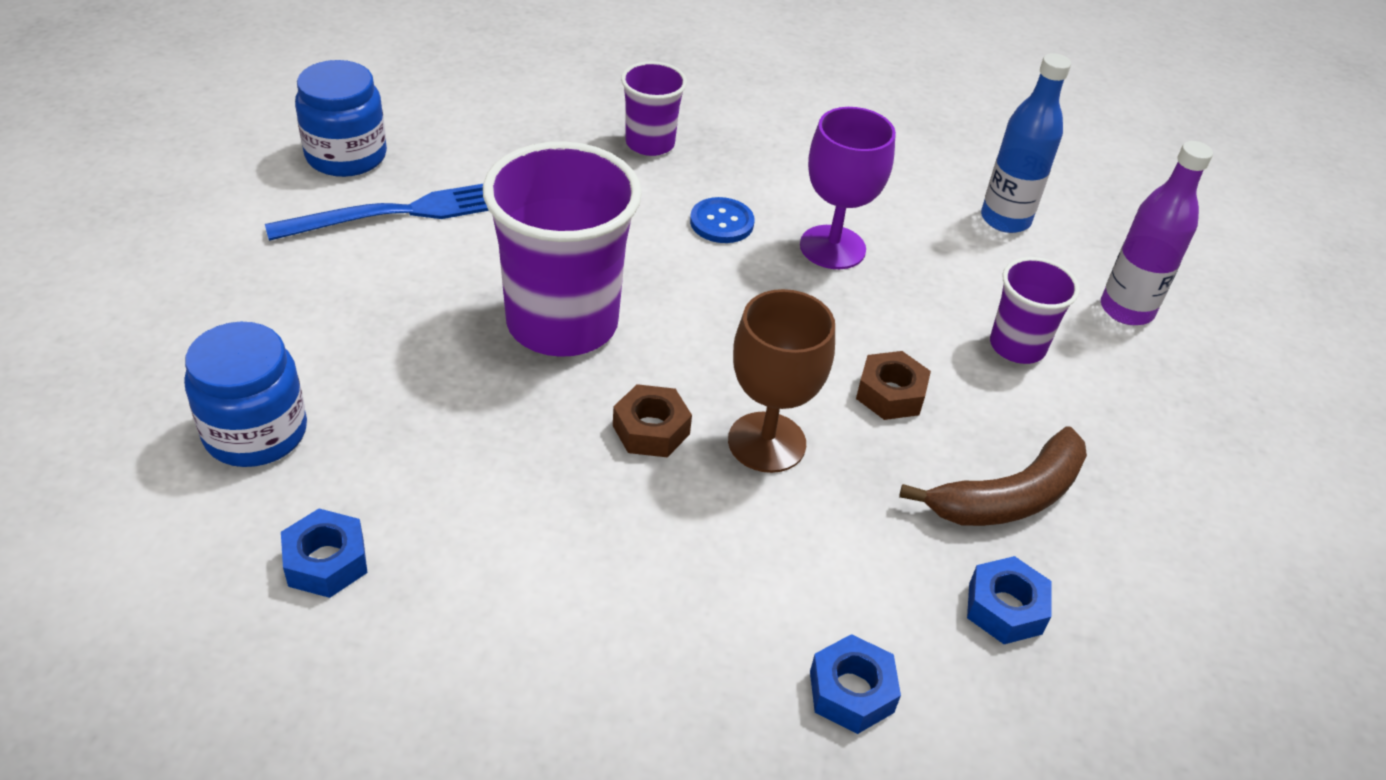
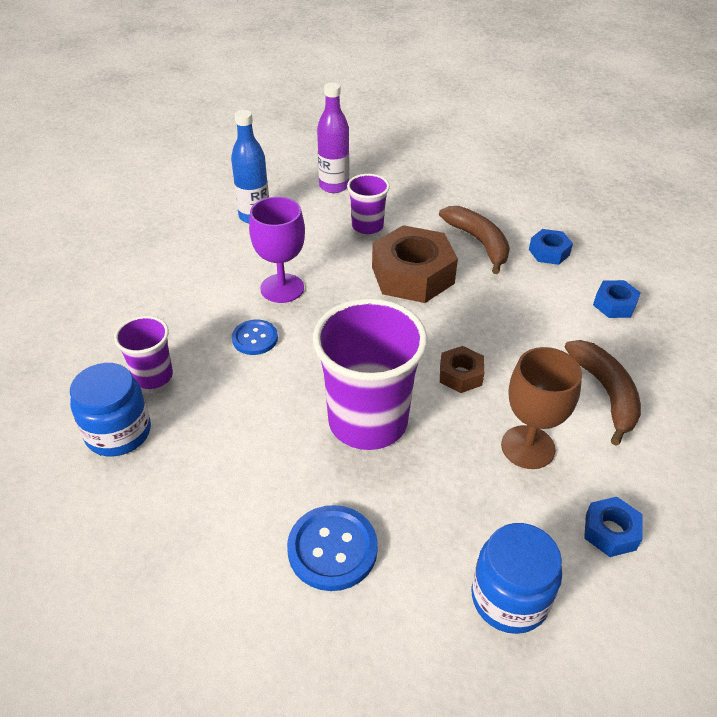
camera: 85 degrees left, 0 degrees up
blue fork [265,184,489,241] -> none
blue jar [295,60,387,177] -> blue jar moved to [70,363,151,456]
brown goblet [728,289,835,473] -> brown goblet moved to [501,347,582,469]
brown nut [856,351,931,420] -> brown nut [372,225,458,303], size x2.02
none -> blue button [287,505,378,591]
none -> brown banana [564,340,641,446]

